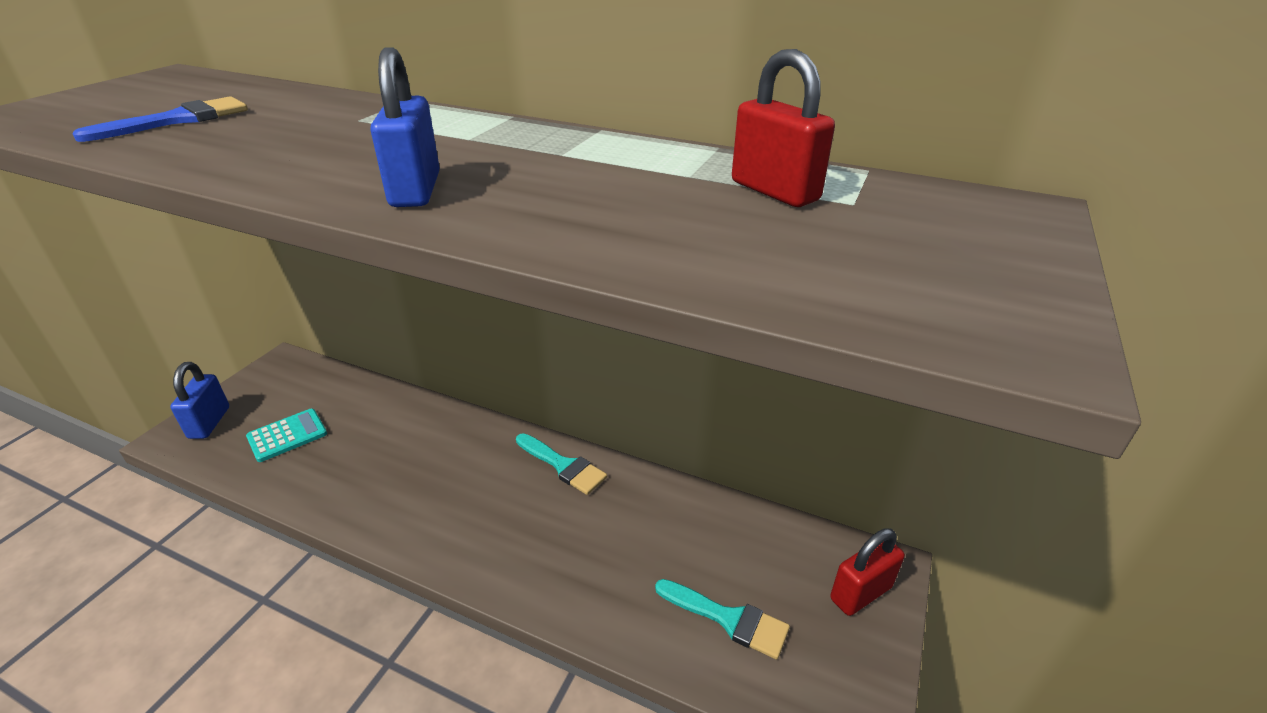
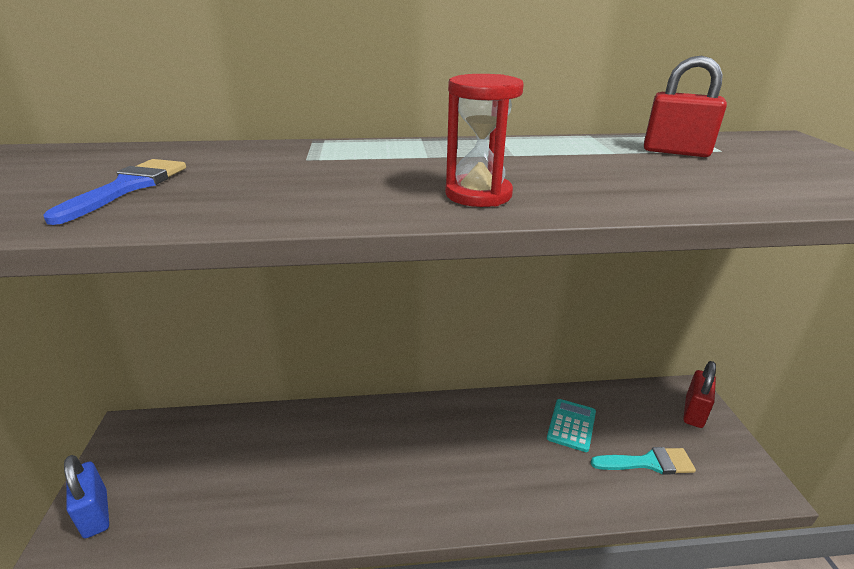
camera: 30 degrees left, 5 degrees down
turquoise calculator [246,408,327,462] -> turquoise calculator moved to [547,399,596,452]
blue padlock [370,47,440,207] -> red hourglass [445,74,524,207]
turquoise brush [516,433,607,495] -> none

